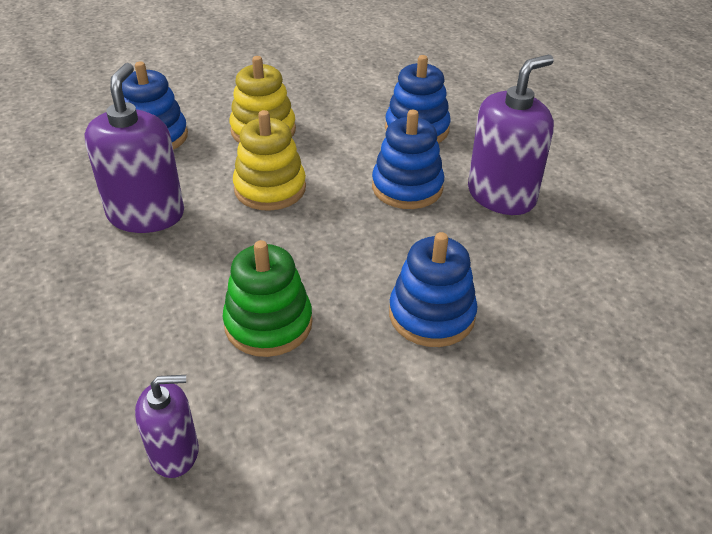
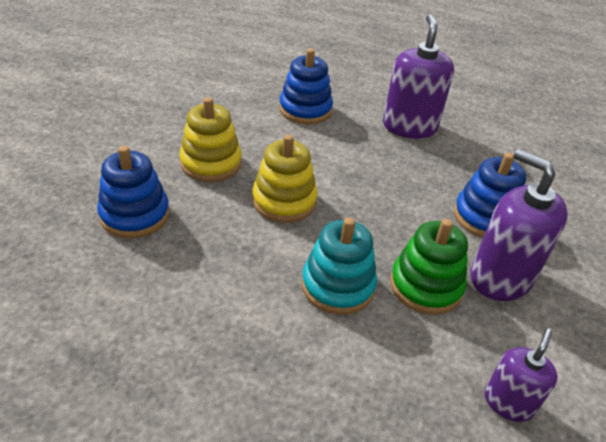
camera: 50 degrees left, 0 degrees up
purple soap dispenser [84,63,184,233] -> purple soap dispenser moved to [471,149,568,301]
blue stacking toy [372,110,444,209] -> none
none -> turquoise stacking toy [301,217,377,315]

